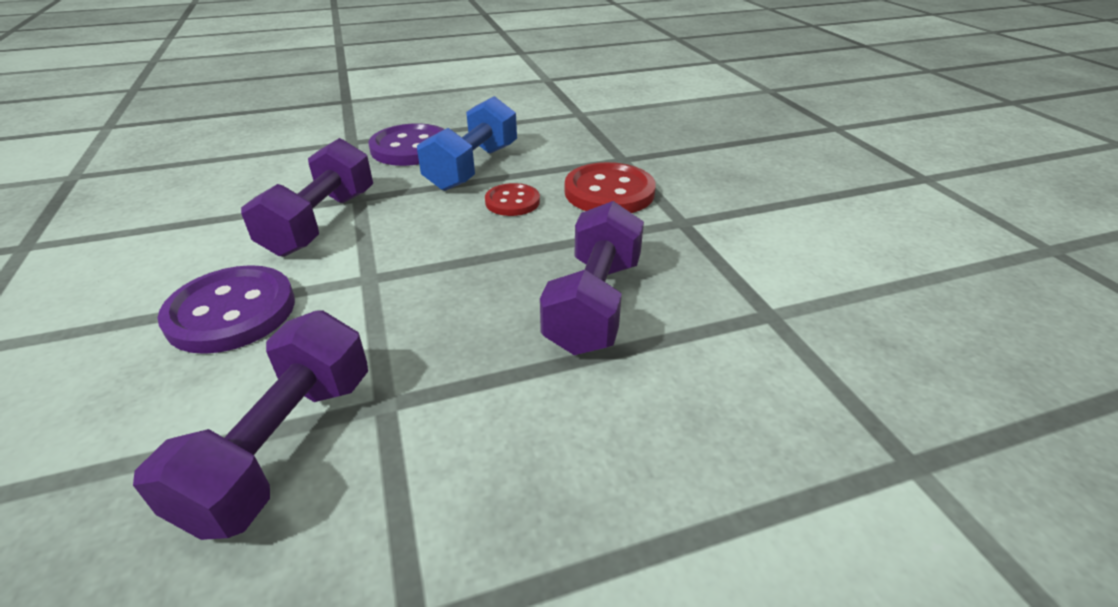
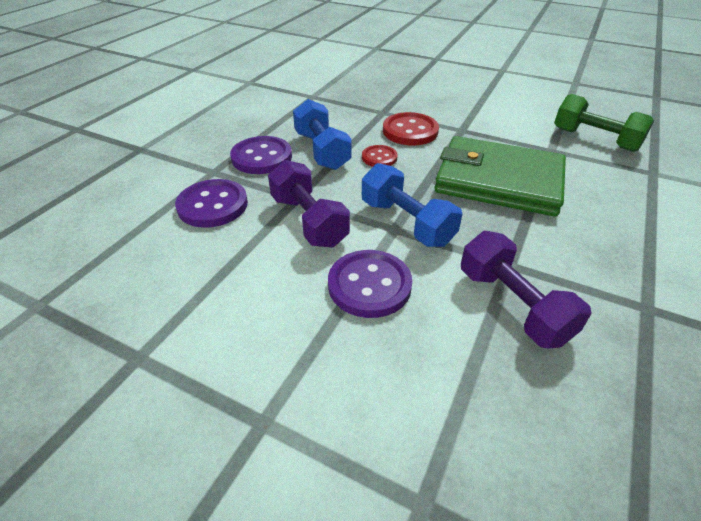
camera: 45 degrees left, 5 degrees up
purple dumbbell [540,201,644,355] -> green wallet [434,136,566,216]
none -> purple button [175,179,248,228]
none -> blue dumbbell [362,163,462,247]
none -> green dumbbell [554,94,654,152]

